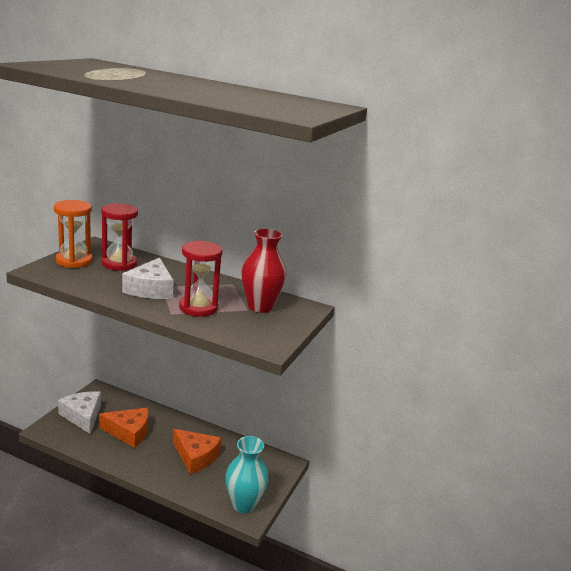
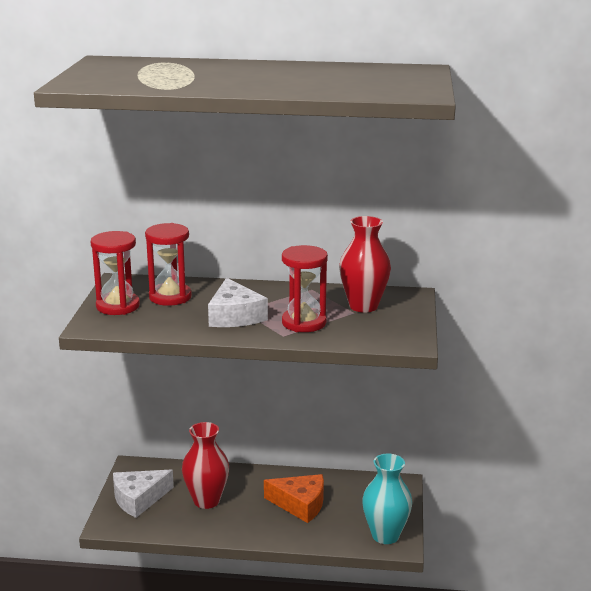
camera: 15 degrees left, 0 degrees up
orange hourglass [54,200,92,268] -> red hourglass [91,231,140,315]
white cheese [58,391,101,434] -> white cheese turned 75 degrees counterclockwise [113,470,174,518]
orange cheese [99,408,149,448] -> red vase [182,422,229,509]

